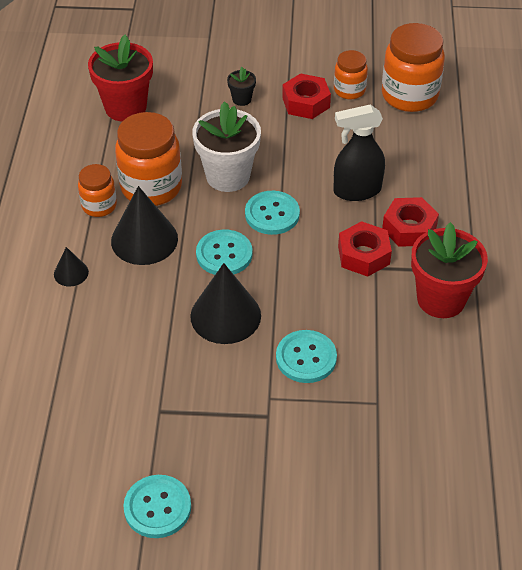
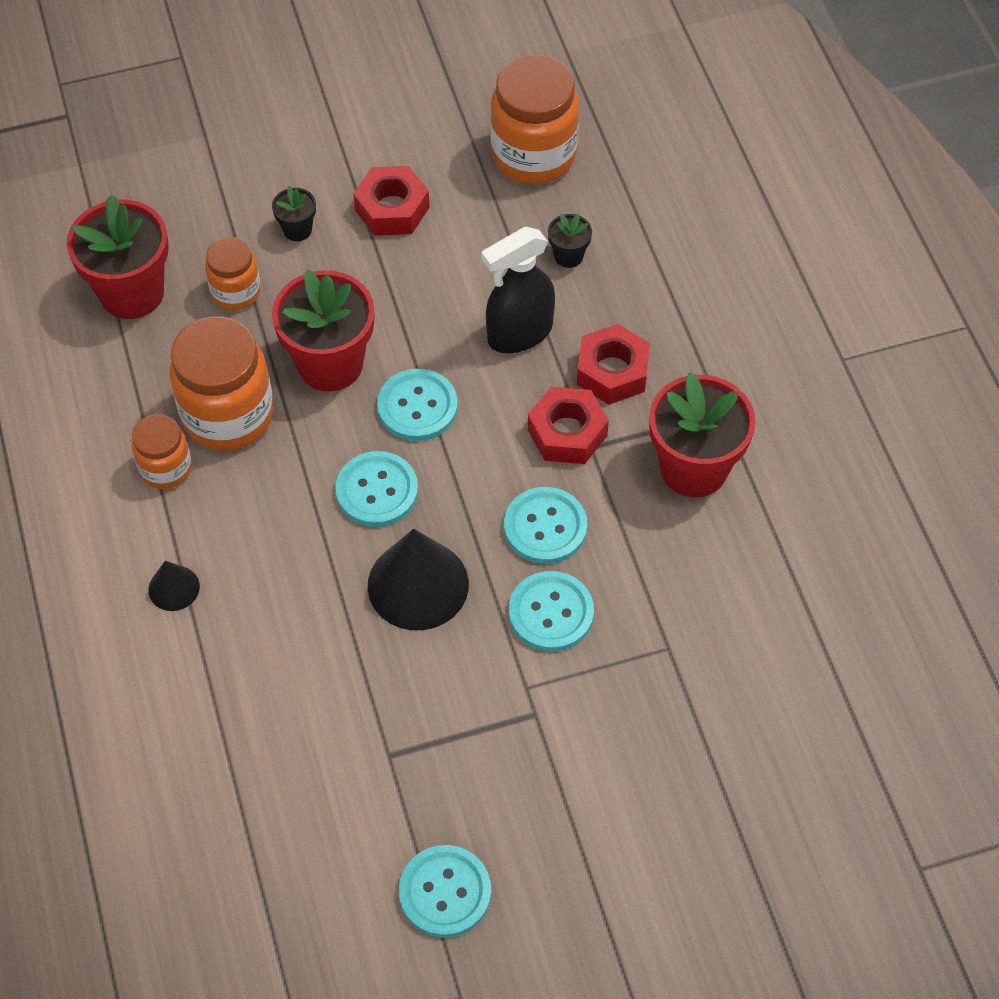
camera: 20 degrees left, 10 degrees up
black cone [111,186,178,265] -> none
white flower pot [192,101,261,192] -> red flower pot [272,269,375,391]
orange jar [334,50,368,99] -> orange jar moved to [205,237,261,310]
none -> turquoise button [504,487,587,564]
none -> black flower pot [548,213,592,268]

